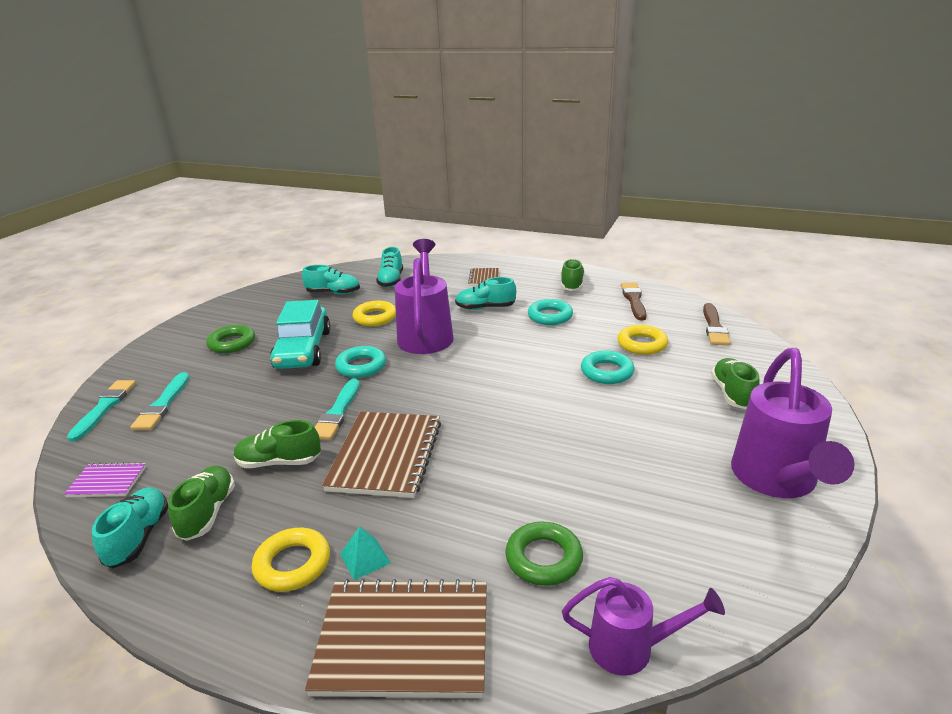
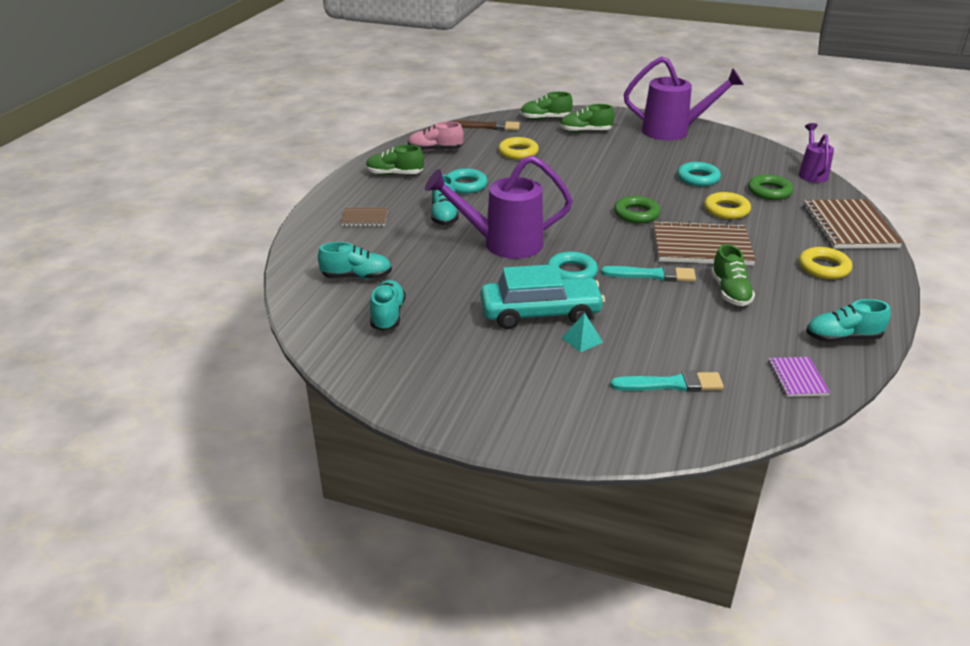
camera: 95 degrees left, 5 degrees up
turquoise brush [67,380,136,442] -> none
green shoe [168,465,235,541] -> green shoe moved to [520,92,573,120]
green ring [206,325,255,353] -> green ring moved to [614,196,660,223]
turquoise pyramid [340,526,391,580] -> turquoise pyramid moved to [562,313,603,353]
yellow ring [353,301,396,326] -> yellow ring moved to [704,192,751,219]
turquoise ring [581,351,635,384] -> turquoise ring moved to [677,162,721,186]
brown brush [621,282,647,320] -> pink shoe [408,122,464,151]

